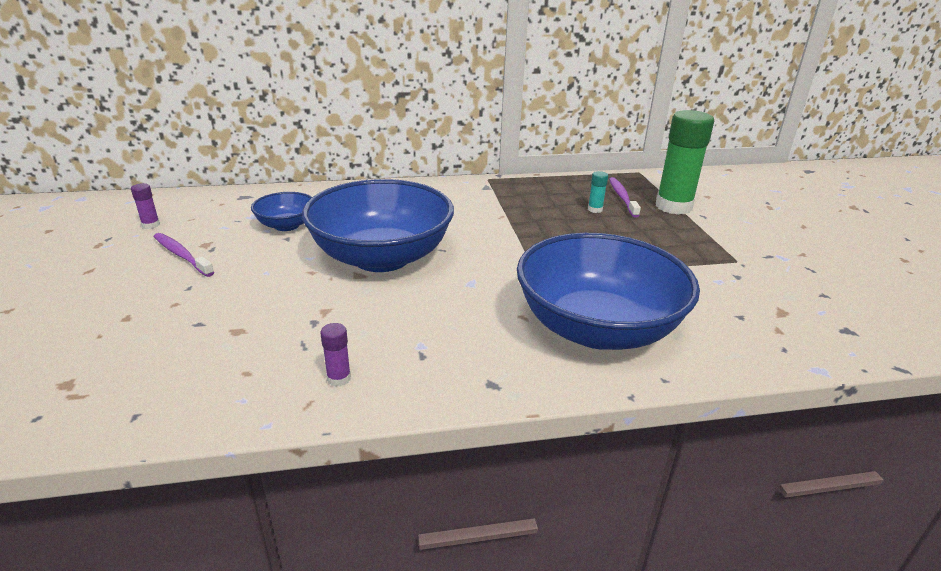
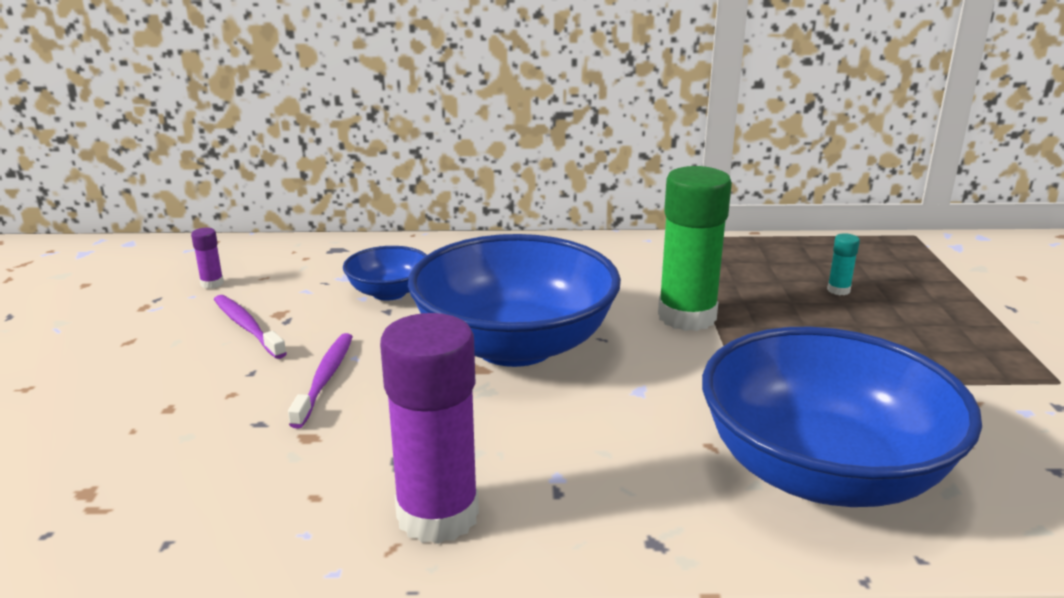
camera: 10 degrees right, 5 degrees down
purple glue stick [320,323,351,387] -> purple glue stick [380,313,479,544], size x2.45
purple toothbrush [609,177,641,217] -> purple toothbrush moved to [288,333,353,429]
green glue stick [656,110,714,215] -> green glue stick moved to [658,166,732,331]

